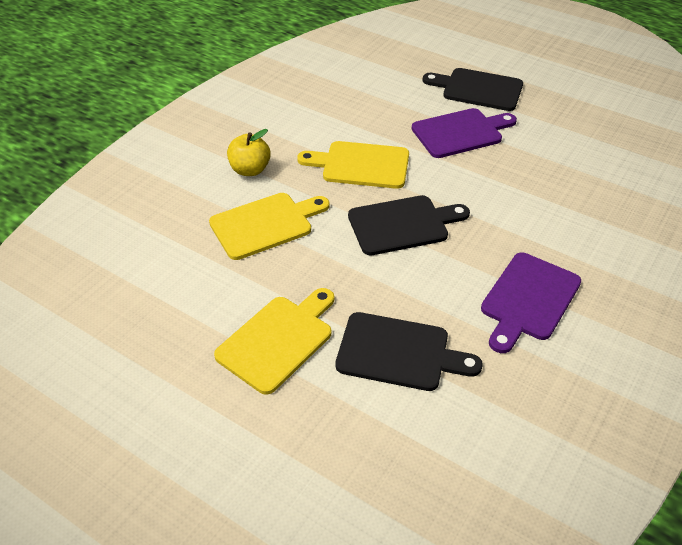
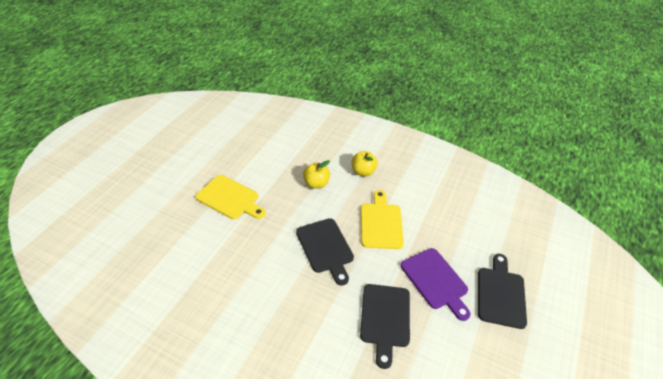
camera: 80 degrees right, 0 degrees up
yellow cutting board [209,193,330,260] -> yellow apple [303,160,330,189]
black cutting board [335,312,483,391] -> black cutting board moved to [360,284,410,369]
purple cutting board [481,253,581,353] -> none

